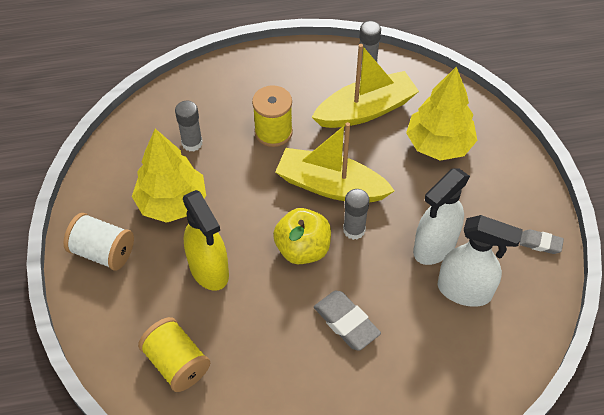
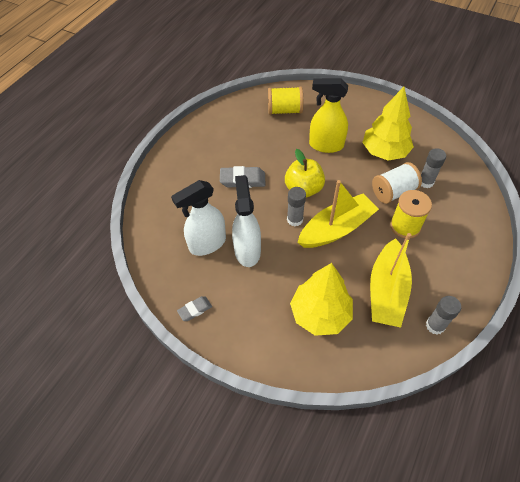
camera: 130 degrees right, 0 degrees up
white spool [63,213,134,270] -> white spool moved to [372,162,422,204]

